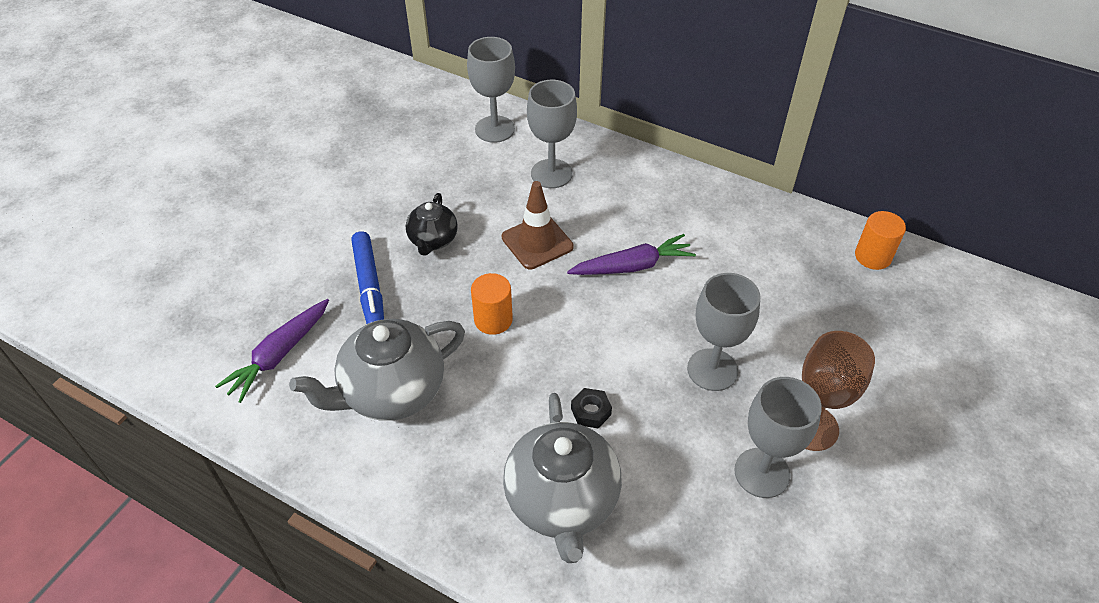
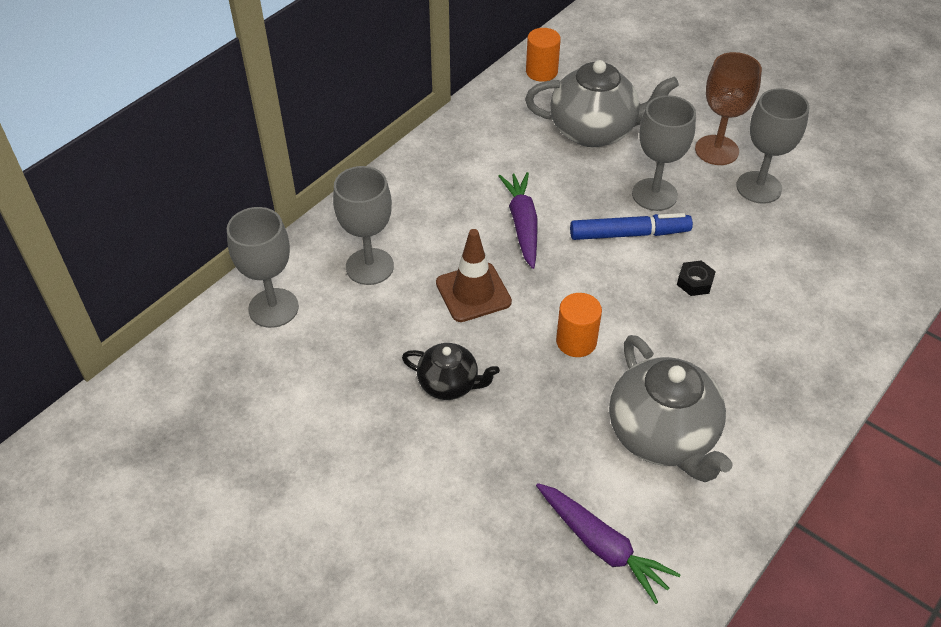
camera: 80 degrees left, 0 degrees up
blue marker [351,231,384,324] -> blue marker moved to [570,213,693,240]
grey teapot [503,393,622,563] -> grey teapot moved to [525,60,679,147]

